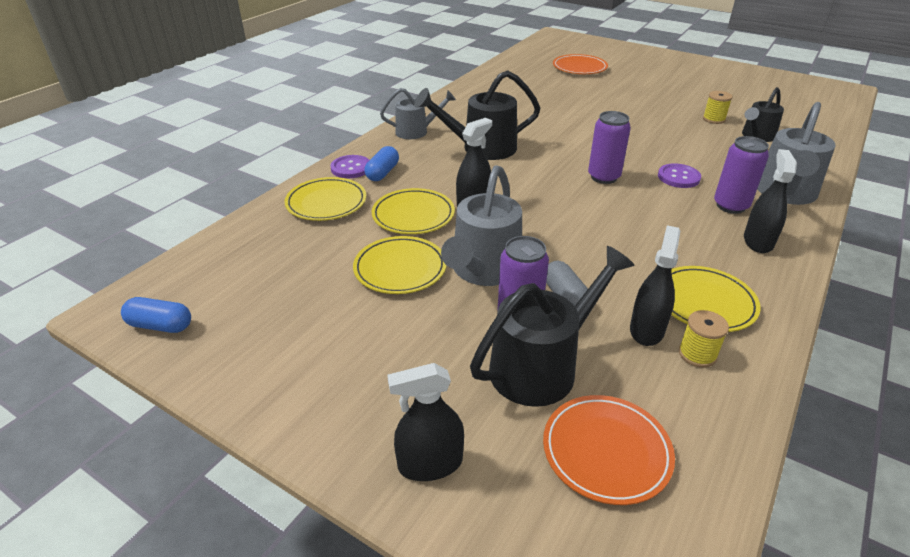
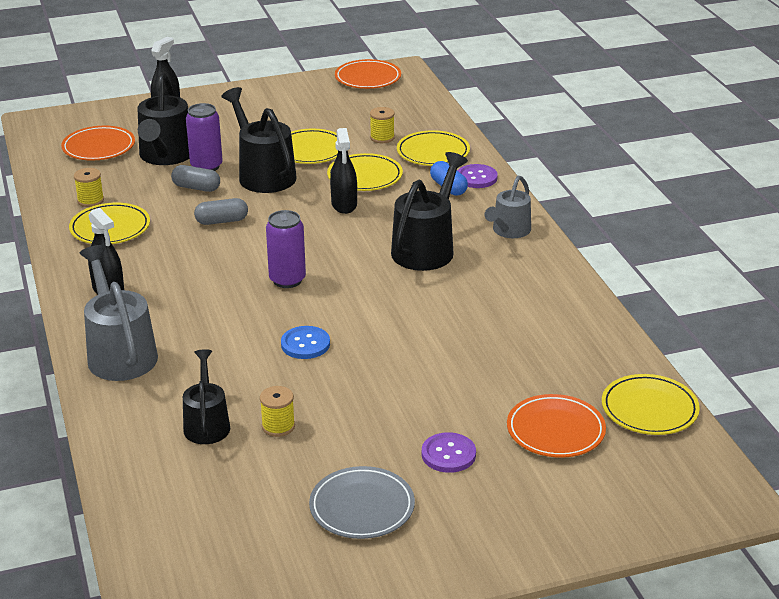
camera: 130 degrees right, 5 degrees down
blue capsule [121,297,191,333] -> orange plate [335,59,401,89]
grey watering can [441,165,522,286] -> black watering can [221,87,297,193]
black spray bottle [630,225,680,346] -> none
purple button [658,164,701,188] -> purple button moved to [422,432,476,473]
purple can [714,136,769,214] -> none
none -> grey capsule [194,198,248,225]
none -> blue button [281,326,330,359]
none -> grey plate [309,466,415,539]
none -> yellow spool [370,107,395,143]
none -> yellow plate [602,374,700,435]

